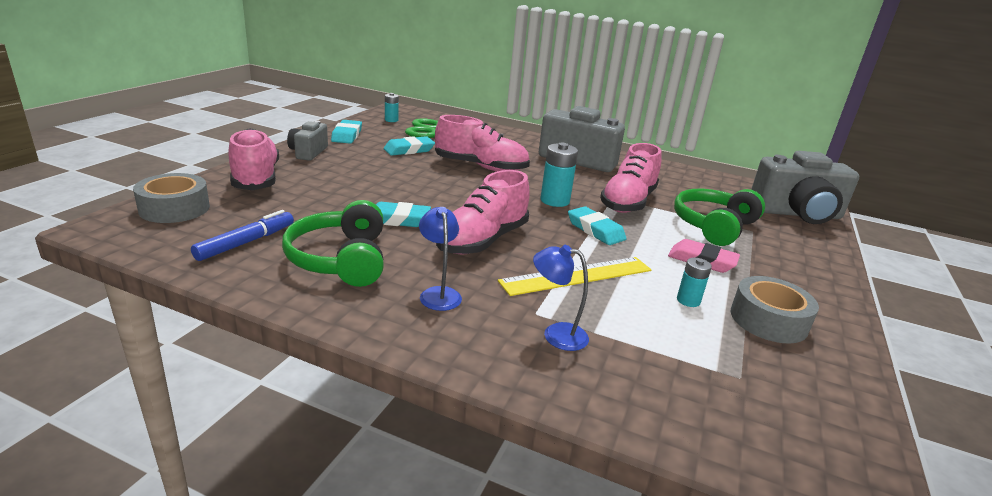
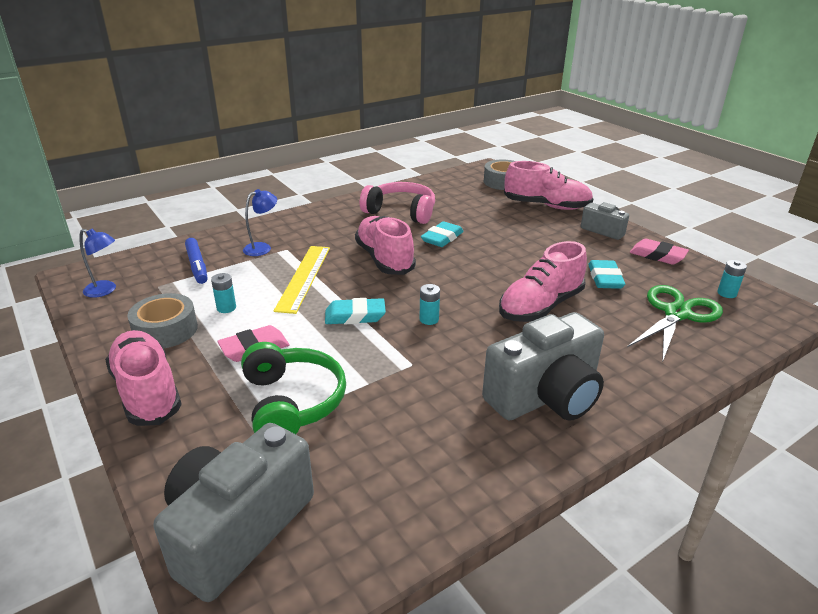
camera: 125 degrees right, 5 degrees up
blue marker [191,210,294,261] -> blue marker moved to [185,238,207,284]
green headphones [282,200,384,287] -> pink headphones [360,182,435,224]
turquoise eraser [331,120,362,144] -> pink eraser [630,238,689,265]
blue lamp [419,207,462,311] -> blue lamp moved to [80,228,116,298]
turquoise battery [540,143,578,207] -> turquoise battery [419,284,440,325], size x0.60
pink shoe [600,143,661,213] -> pink shoe moved to [105,330,182,426]

